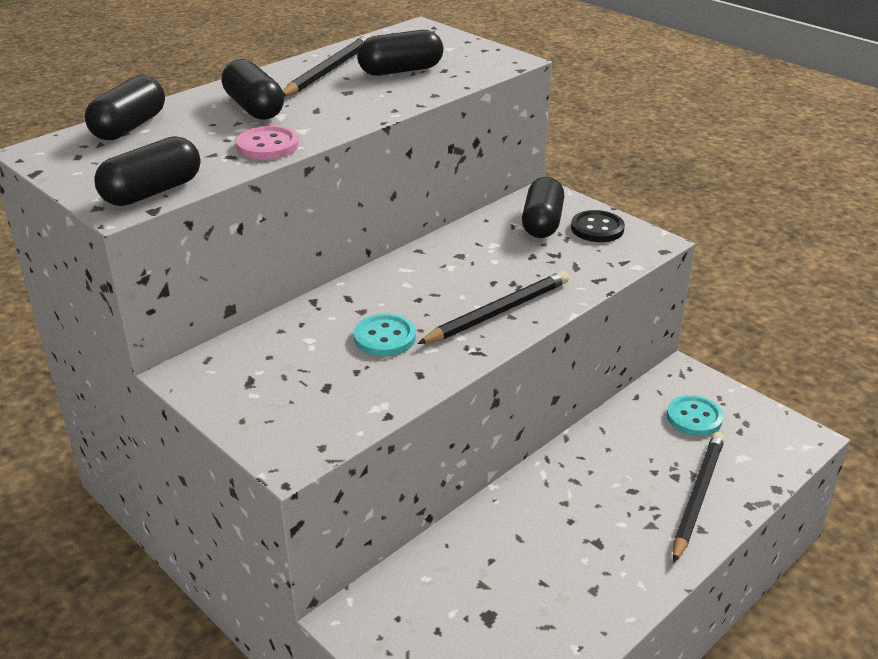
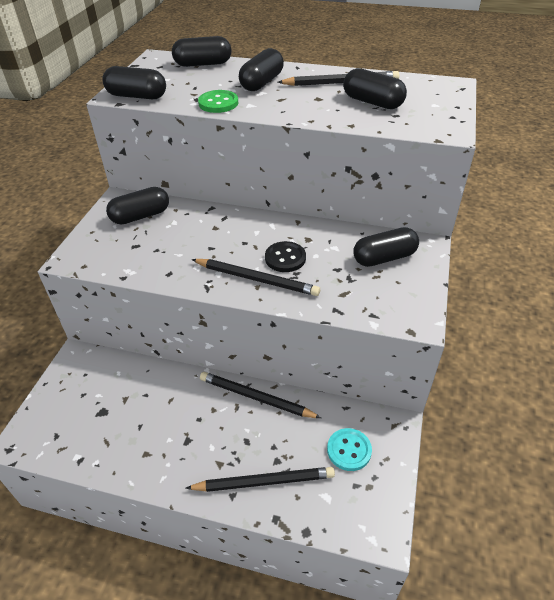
camera: 60 degrees right, 10 degrees up
pink button [236,126,299,160] -> green button [198,90,238,113]
turquoise button [354,314,416,356] -> none
black button [571,210,625,242] -> black button moved to [265,241,306,272]
none -> black capsule [106,187,169,225]
none -> black pencil [200,372,321,418]

